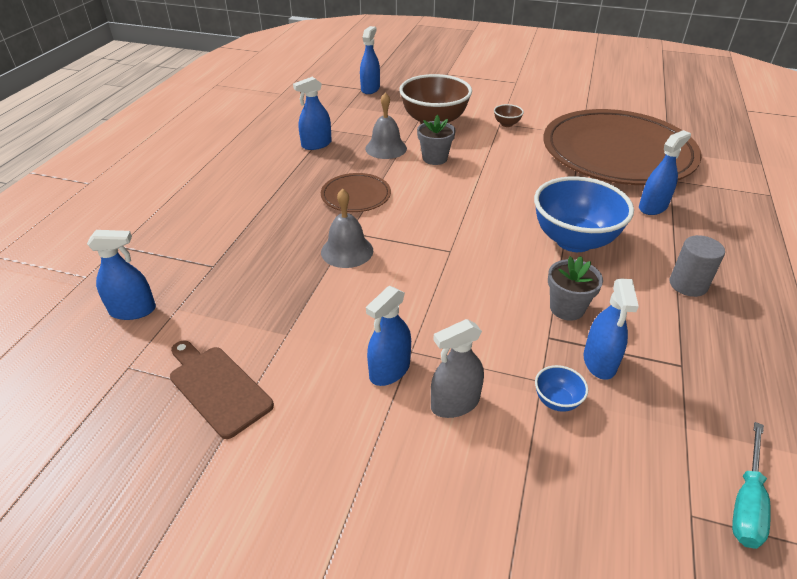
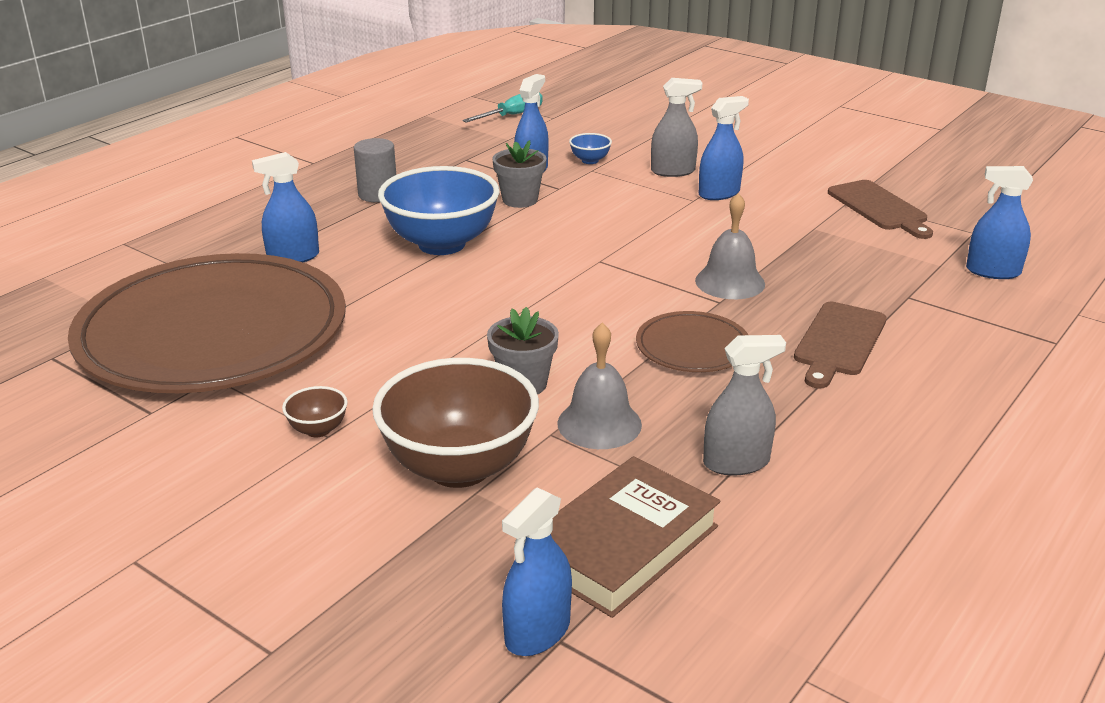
camera: 160 degrees left, 10 degrees down
blue spray bottle [293,77,332,150] -> grey spray bottle [703,335,786,475]
none -> brown book [551,456,721,618]
none -> brown cutting board [794,302,886,389]

